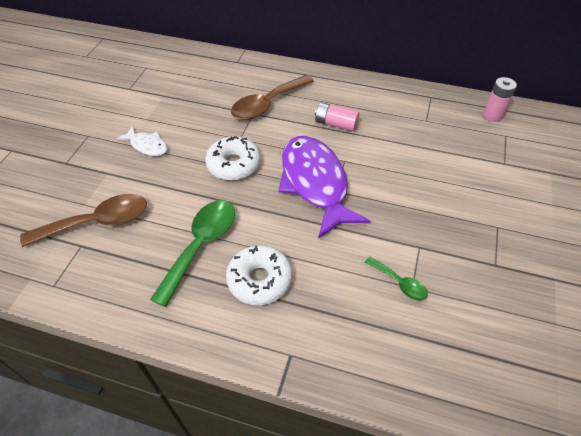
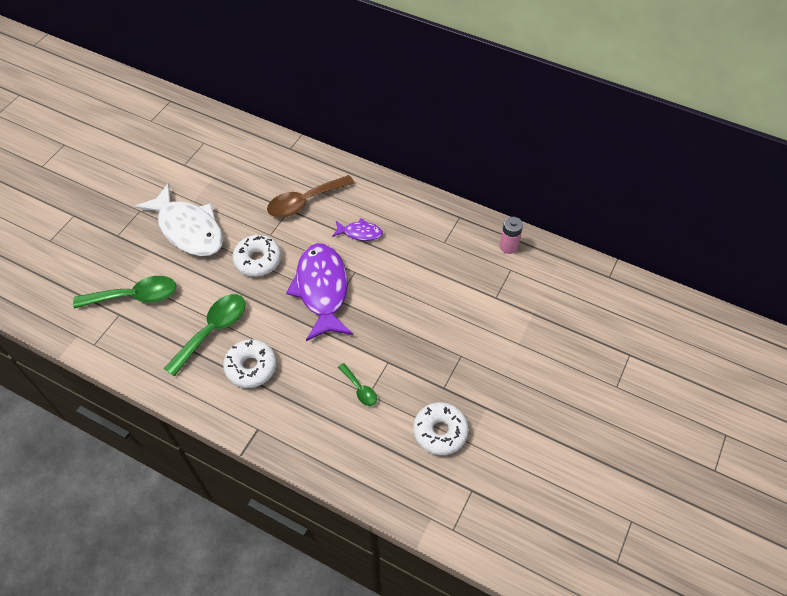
camera: 10 degrees right, 5 degrees up
brown spoon [20,194,147,247] -> green spoon [73,276,176,308]
white fish [116,126,167,156] -> white fish [135,183,223,256], size x2.13
pink battery [315,102,360,131] -> purple fish [332,219,383,241]
none -> white donut [413,402,469,455]

